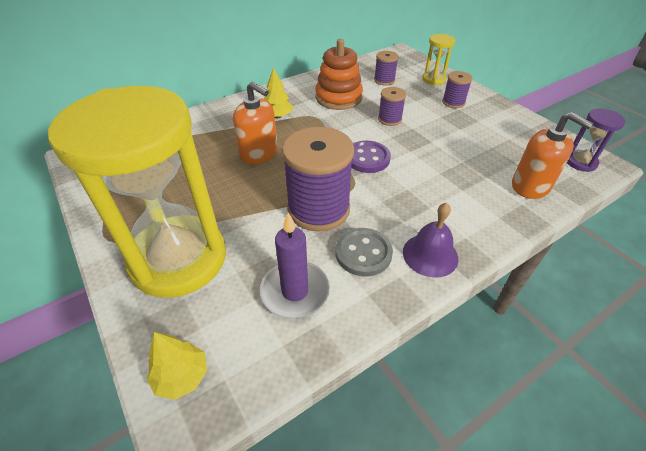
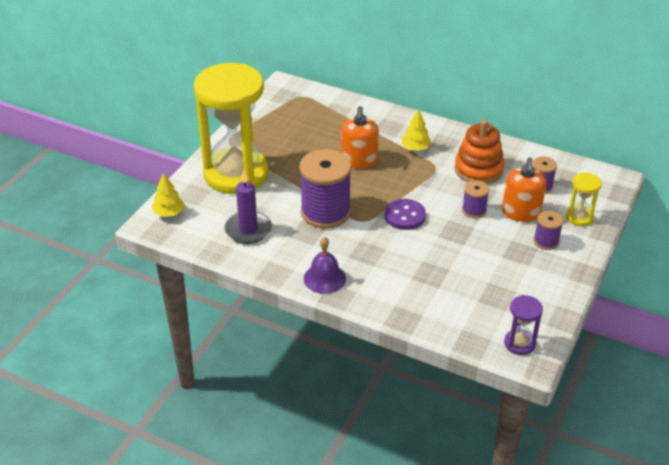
camera: 60 degrees right, 5 degrees down
grey button [336,228,393,276] -> none
orange soap dispenser [512,112,594,199] -> orange soap dispenser moved to [502,158,546,222]

